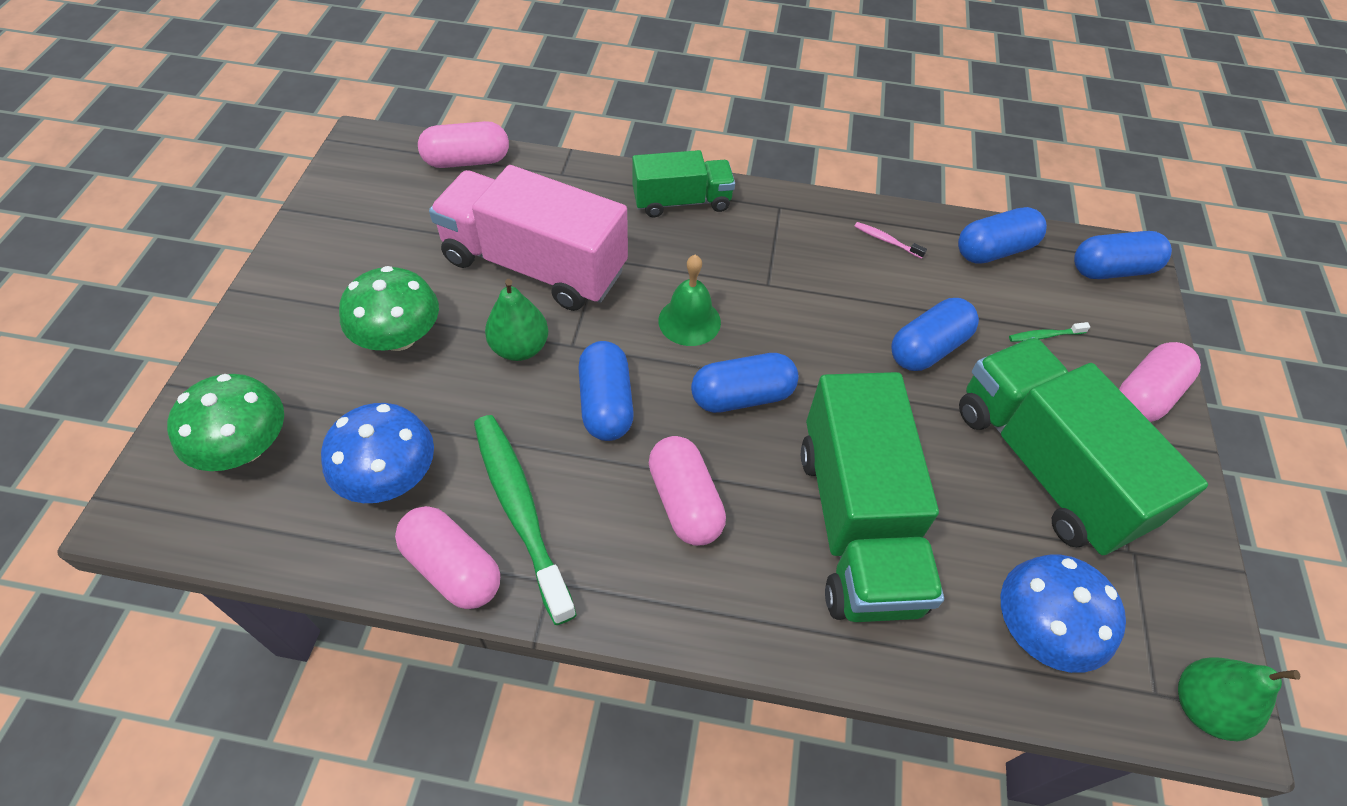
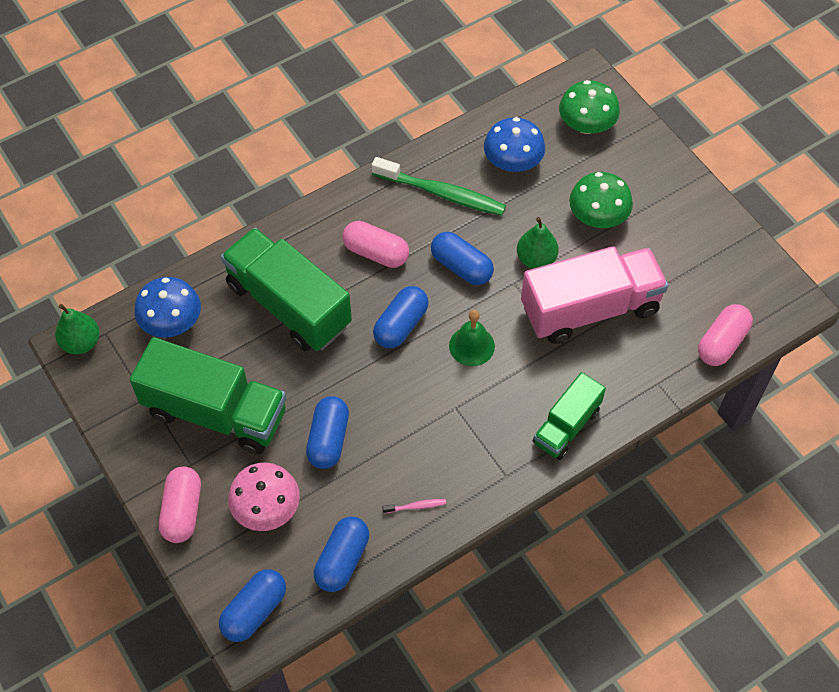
camera: 140 degrees right, 5 degrees up
pink capsule [395,506,500,609] -> none
green toothbrush [1009,322,1090,342] -> pink mushroom [228,463,300,531]

